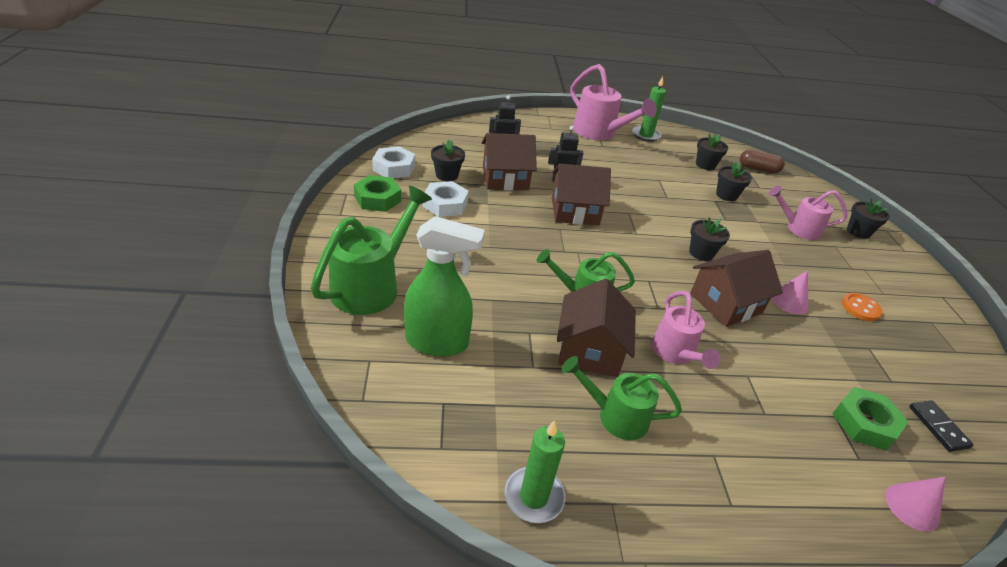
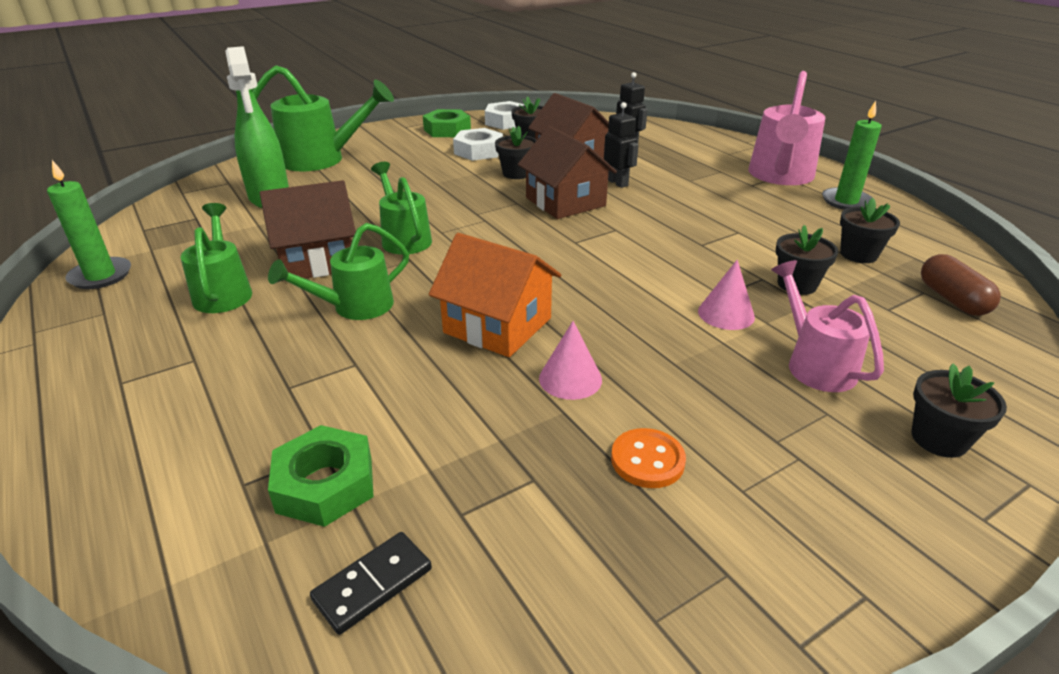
camera: 65 degrees right, 5 degrees down
pink watering can [651,291,720,369] -> green watering can [268,223,409,320]
black flower pot [689,217,730,261] -> black flower pot moved to [495,126,537,179]
brown house [690,250,783,327] -> orange house [429,233,561,357]
pink cone [885,477,945,532] -> pink cone moved to [698,260,755,330]

